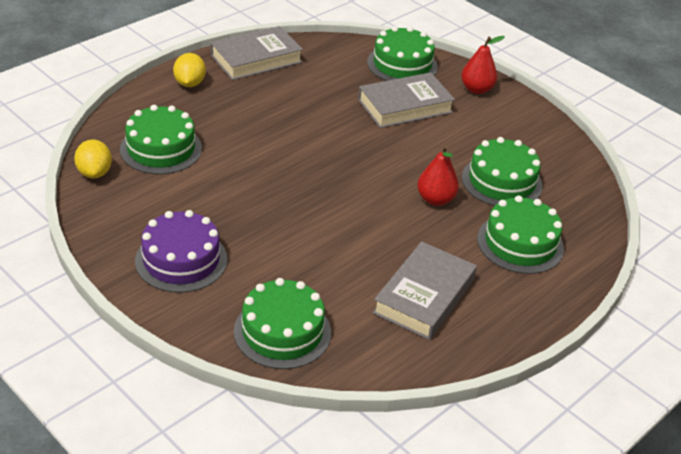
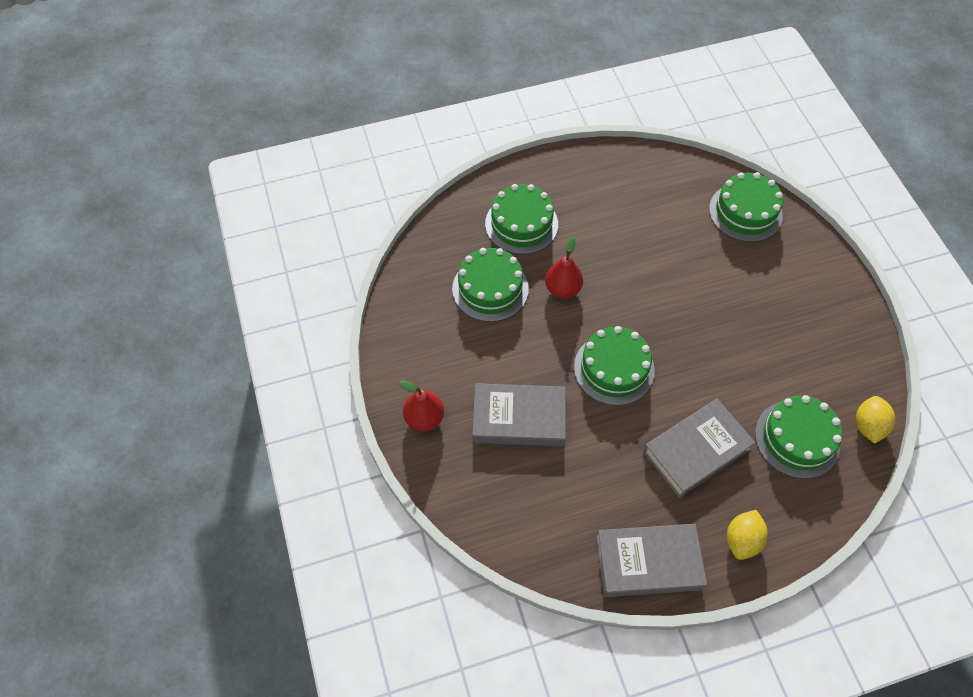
camera: 150 degrees left, 20 degrees up
purple cake [135,210,227,293] -> none
green cake [367,26,438,81] -> green cake moved to [574,326,655,406]
grey book [373,242,477,340] -> grey book moved to [643,399,755,498]

